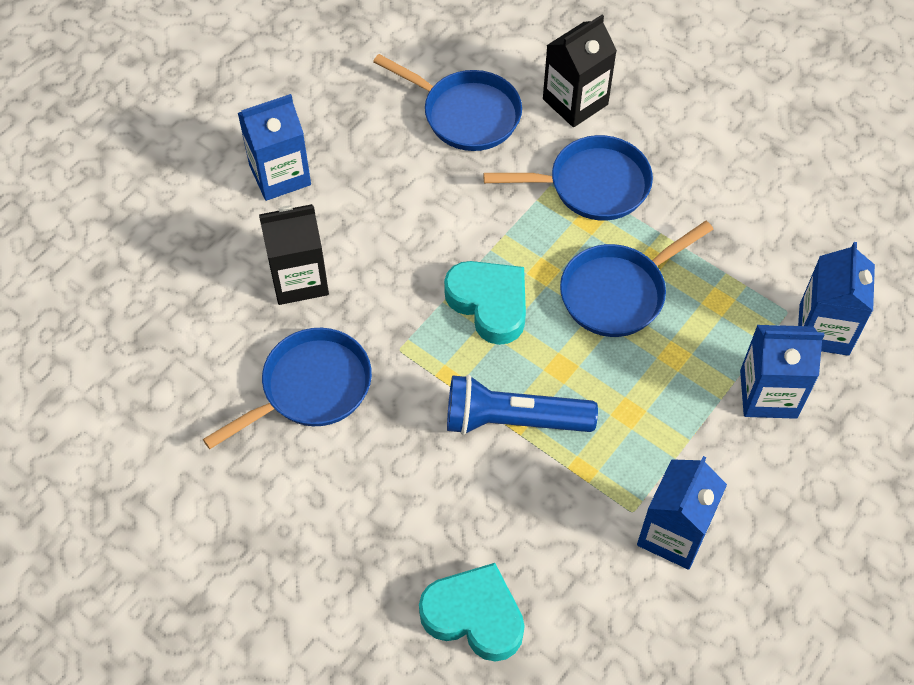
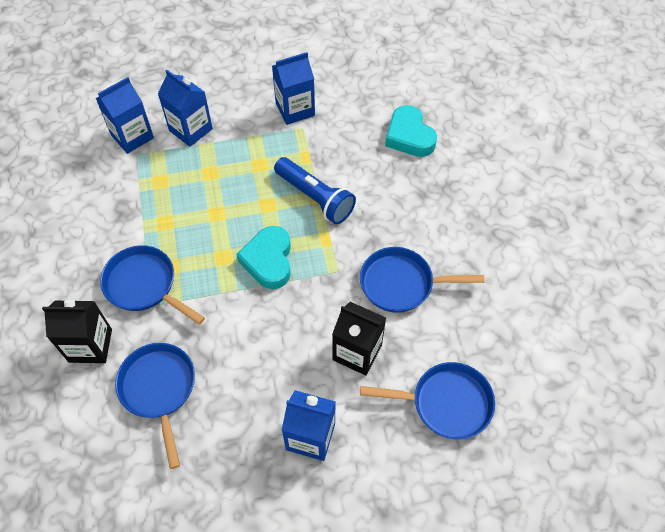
camera: 140 degrees left, 0 degrees up
blue pan [560,221,713,337] -> blue pan moved to [360,362,495,439]

